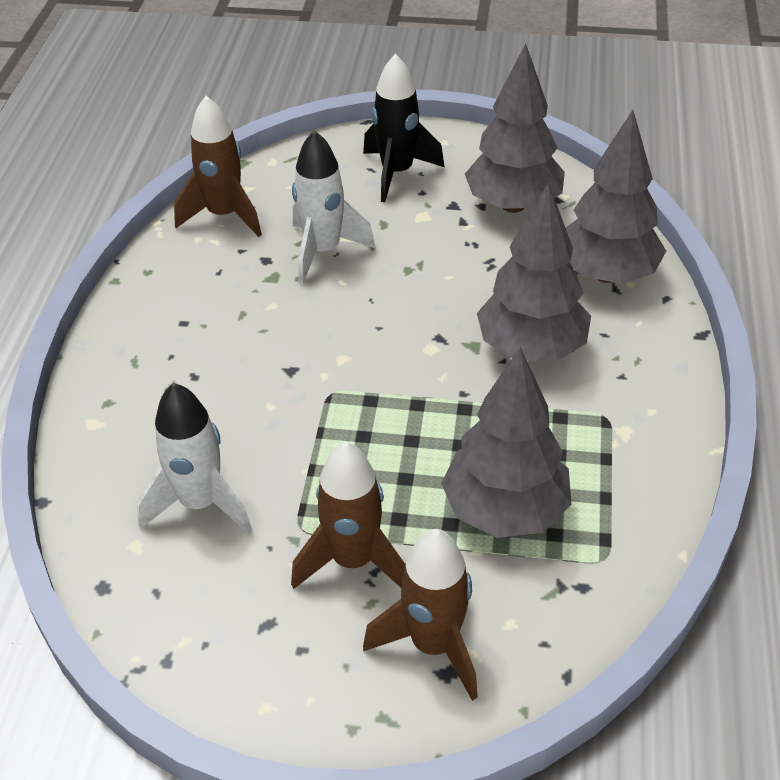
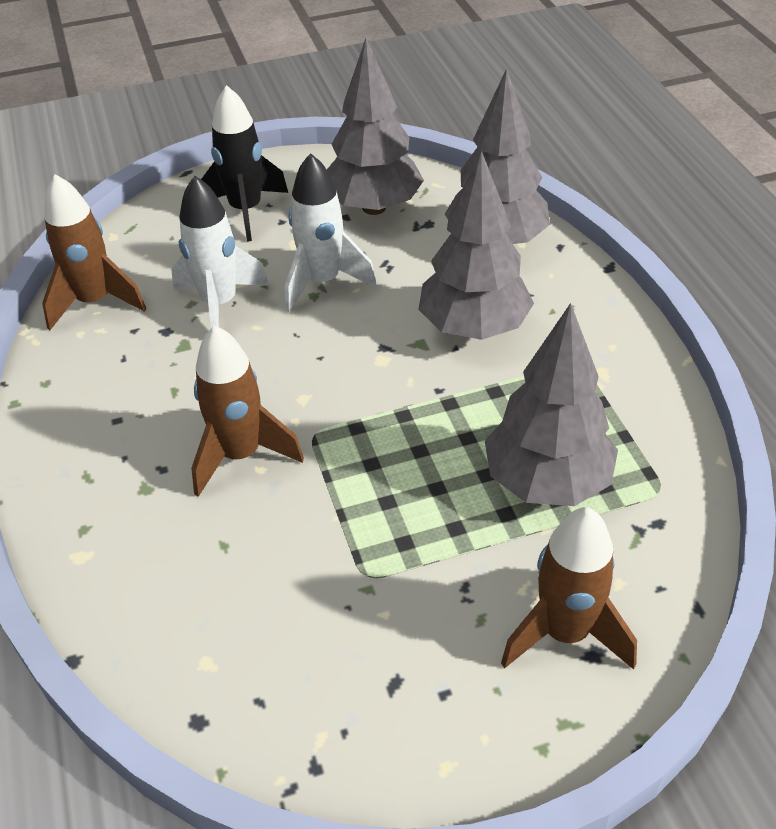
camera: 25 degrees left, 0 degrees up
white rocket [137,383,252,534] -> white rocket moved to [285,153,377,312]
brown rocket [291,442,405,589] -> brown rocket moved to [191,325,304,497]

